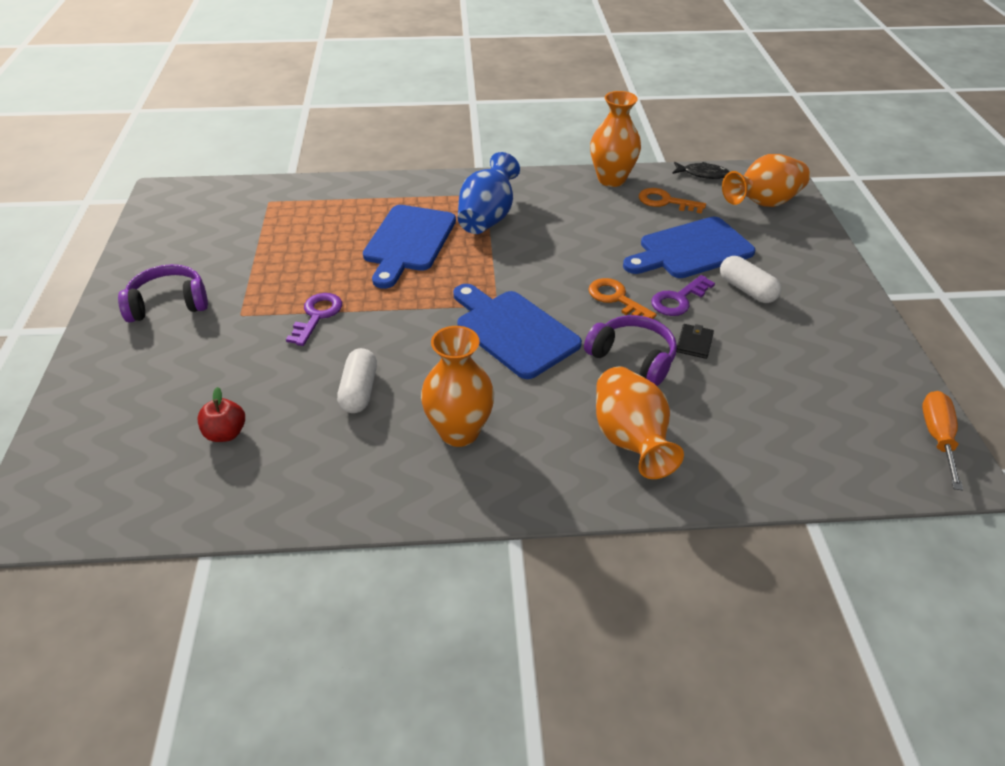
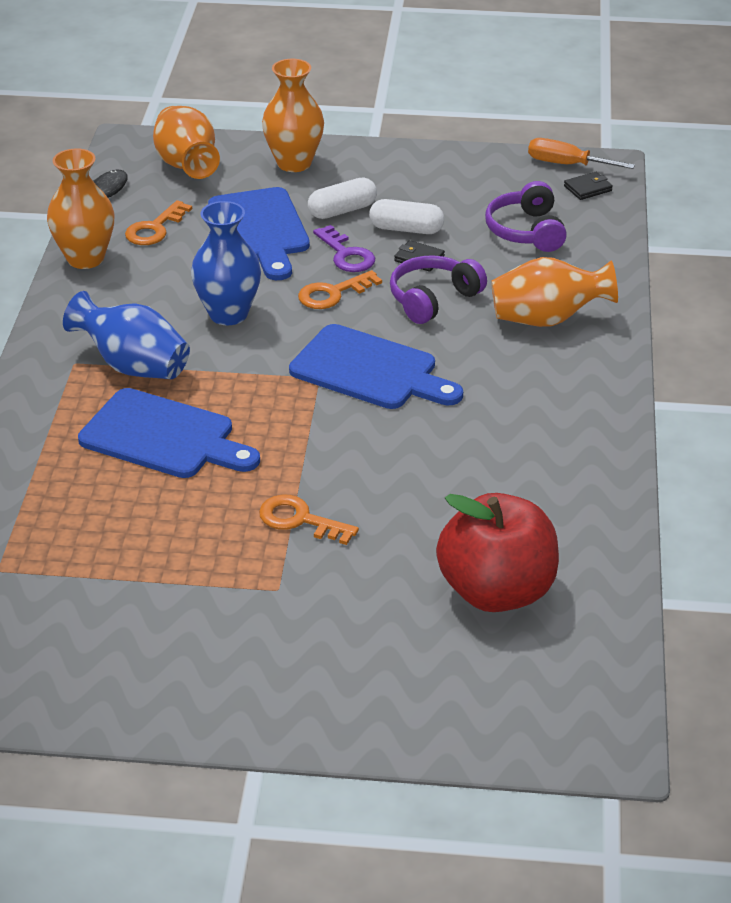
camera: 80 degrees left, 5 degrees down
purple headphones [118,264,208,322] -> purple headphones moved to [485,181,567,252]
red apple [198,387,245,442] -> red apple [436,493,559,612], size x2.29
purple key [286,293,342,346] -> orange key [259,495,359,545]
white capsule [337,348,377,413] -> white capsule moved to [369,199,444,234]
orange vase [421,326,494,447] -> orange vase moved to [262,59,324,172]
blue cutting board [453,284,582,379] -> blue cutting board turned 120 degrees counterclockwise [289,324,463,409]
none -> blue vase [191,201,261,325]
none -> black wallet [564,172,613,200]

